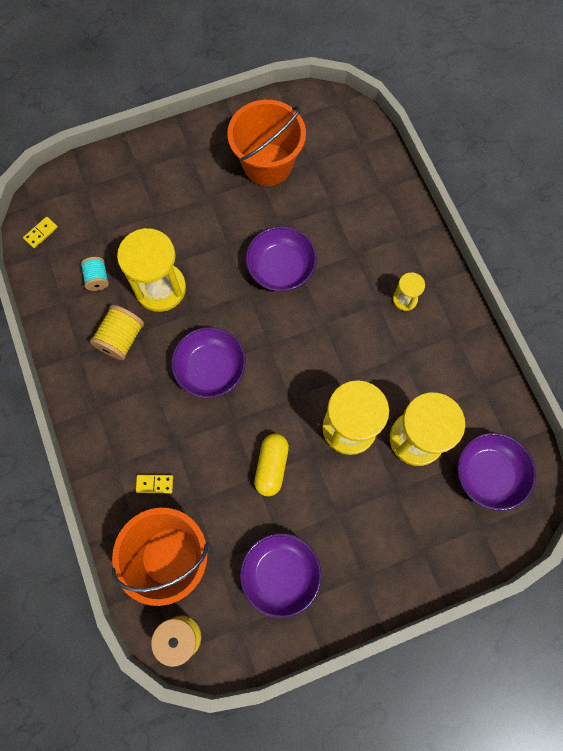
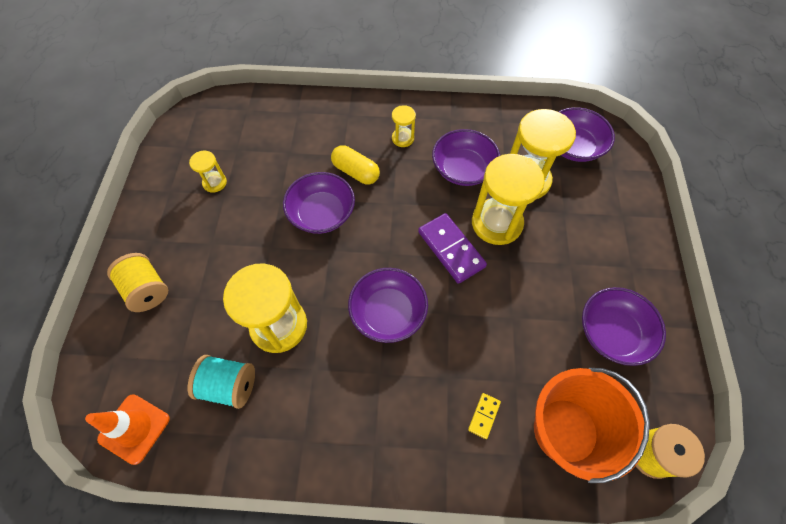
camera: 65 degrees left, 10 degrees down
yellow domino [23,217,58,248] -> orange traffic cone [85,394,170,465]
turquoise spool [81,257,109,291] -> turquoise spool [188,355,255,409], size x1.56
yellow spool [90,305,144,360] -> yellow spool moved to [107,253,168,312]
orange bucket [227,100,306,186] -> yellow hourglass [189,151,227,193]
yellow capsule [254,434,289,496] -> yellow capsule moved to [331,145,380,185]
none -> purple domino [418,213,487,284]
none -> purple bowl [432,129,500,186]

